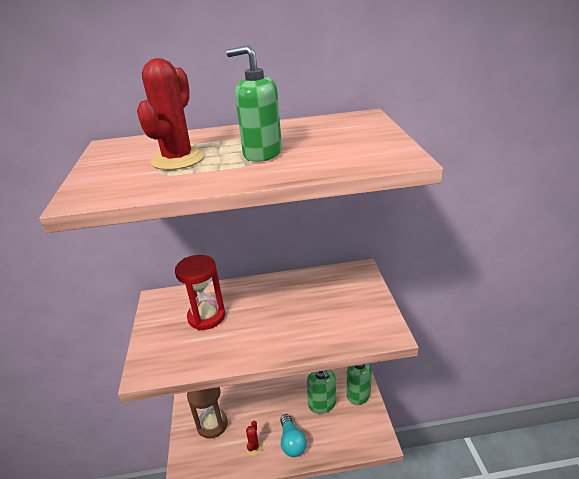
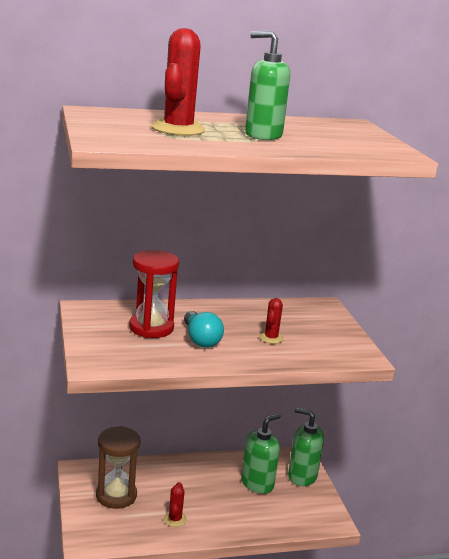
camera: 10 degrees left, 10 degrees down
turquoise light bulb [280,414,307,457] -> turquoise light bulb moved to [184,311,224,348]
green soap dispenser [307,370,336,414] -> green soap dispenser turned 105 degrees counterclockwise [241,413,281,494]
none -> red cactus [259,298,283,344]

